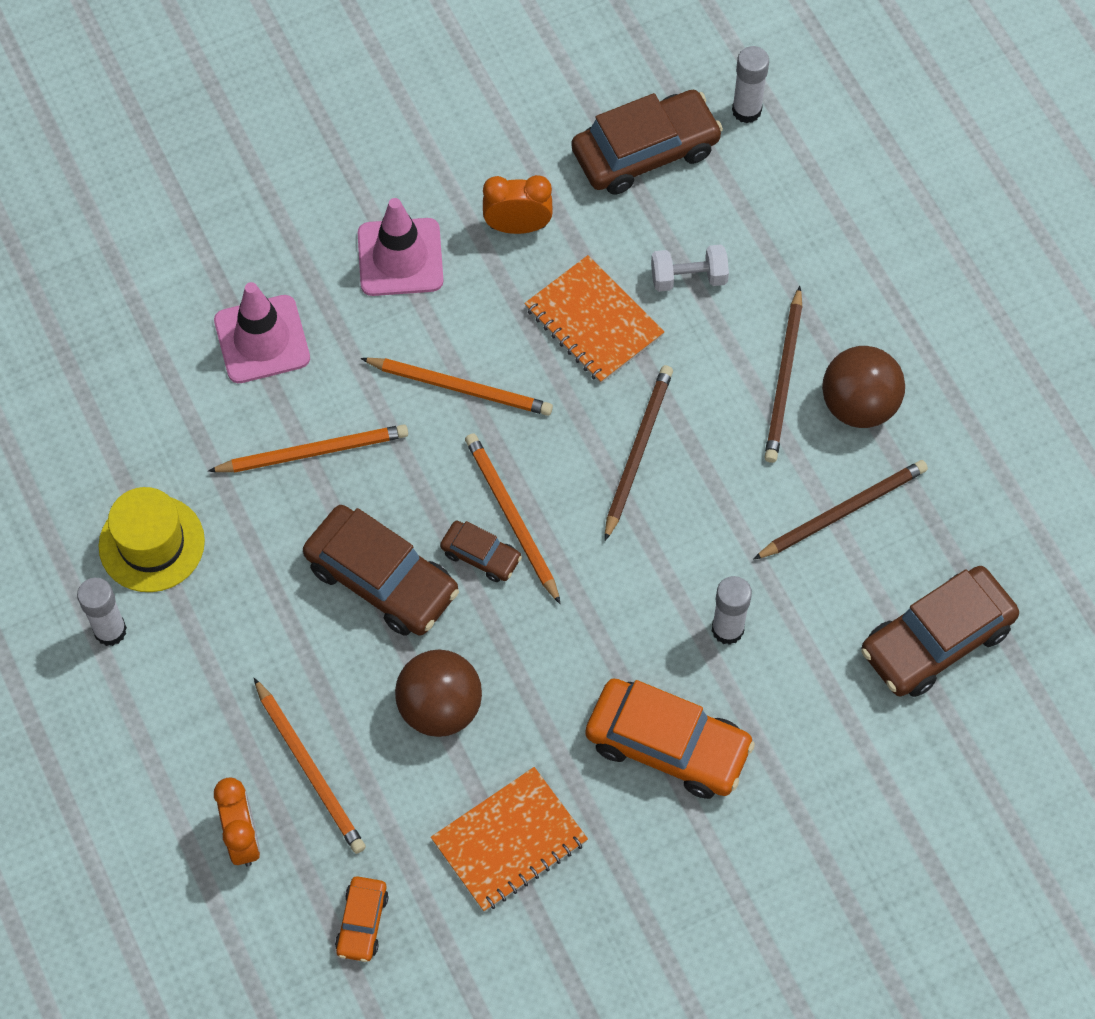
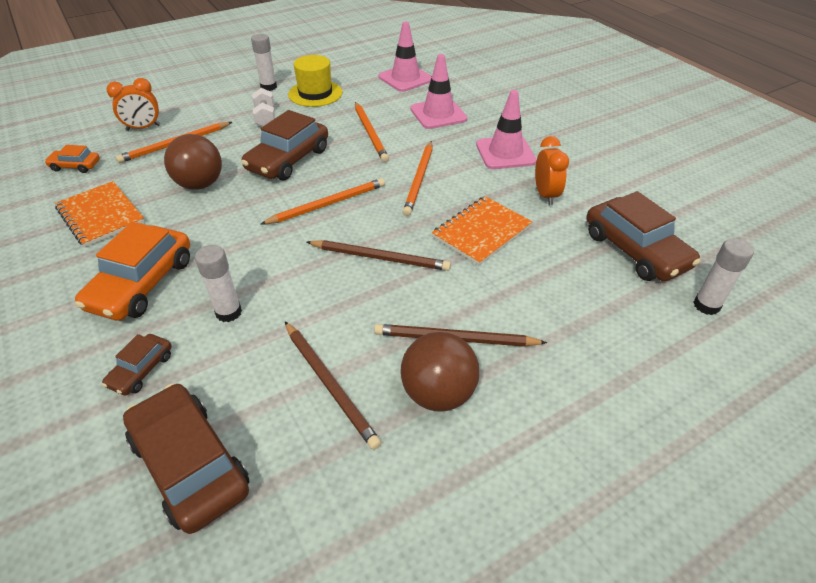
camera: 85 degrees right, 20 degrees down
brown car [440,521,522,582] -> brown car moved to [102,334,172,396]
white dumbbell [651,245,729,292] -> white dumbbell moved to [252,88,275,126]
none -> pink traffic cone [379,22,432,92]

